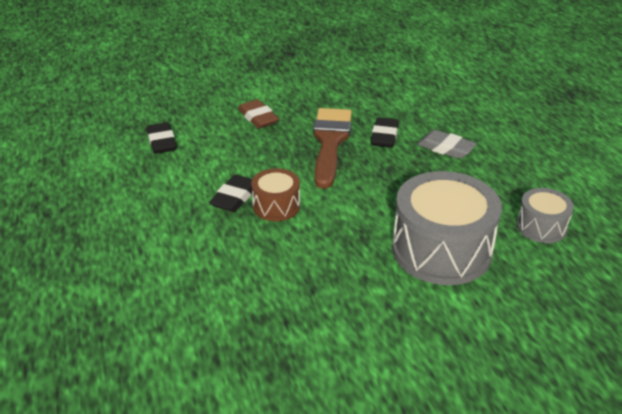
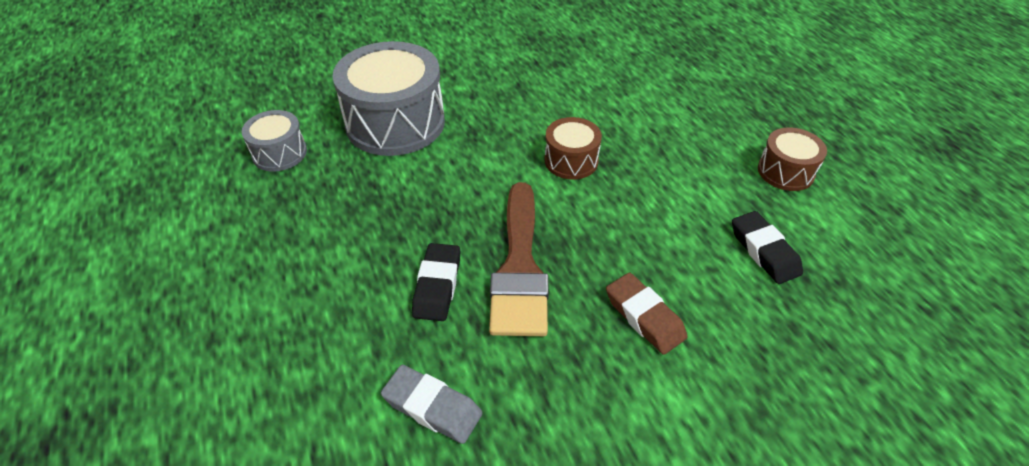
camera: 175 degrees right, 10 degrees up
black eraser [209,175,252,212] -> none
grey eraser [417,130,477,159] -> grey eraser moved to [381,365,482,444]
none -> brown drum [758,127,827,191]

